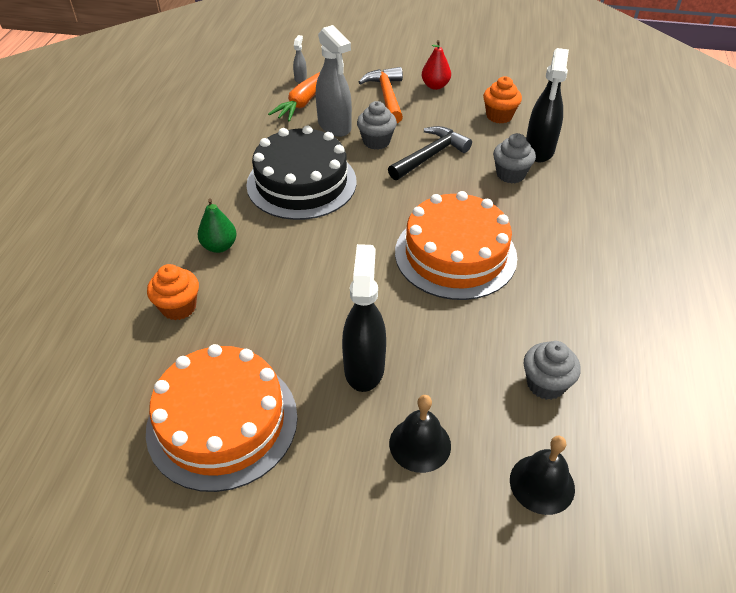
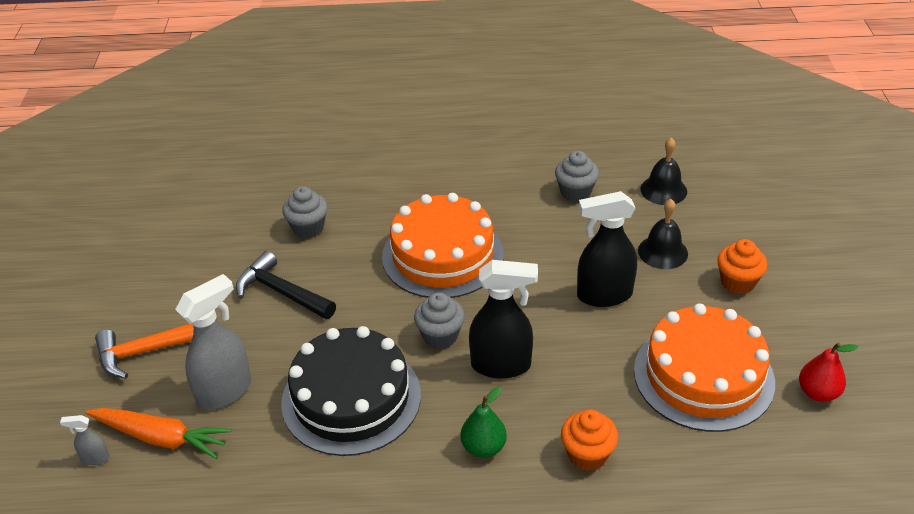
camera: 100 degrees left, 5 degrees down
grey cupcake [357,101,397,150] -> grey cupcake moved to [414,292,465,349]
red pear [422,40,451,90] -> red pear moved to [799,343,859,402]
orange cupcake [483,76,522,124] -> orange cupcake moved to [717,239,768,294]
black spray bottle [526,48,569,162] -> black spray bottle moved to [469,260,538,379]

